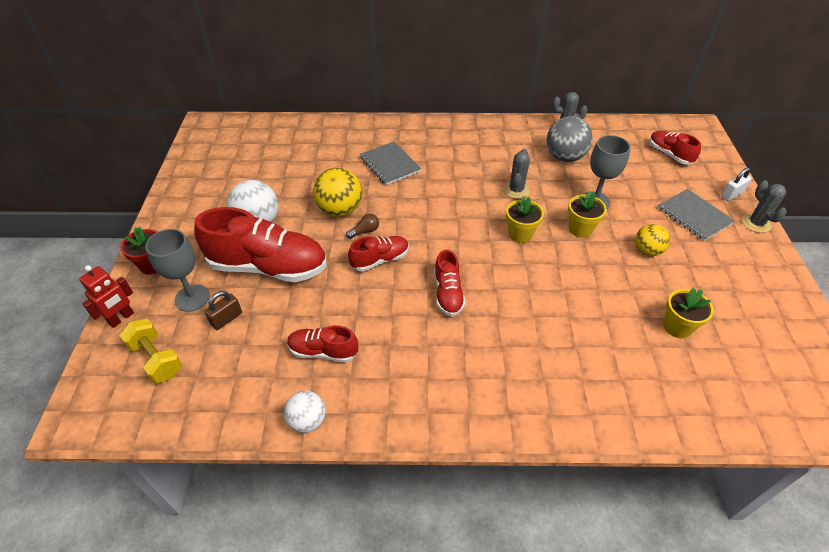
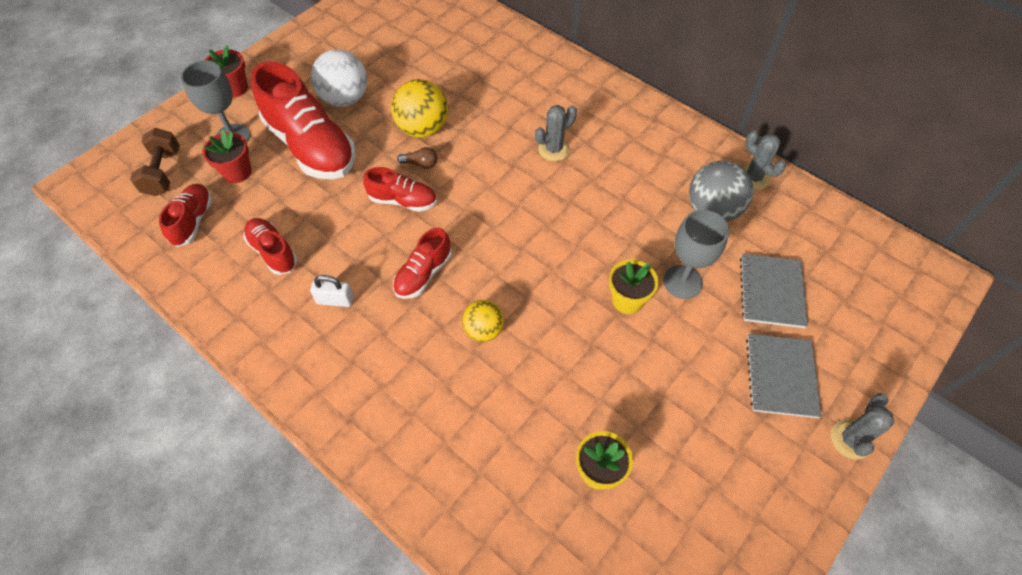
camera: 40 degrees right, 10 degrees up
red robot [79,265,134,328] -> none
yellow dumbbell [119,318,182,384] -> brown dumbbell [130,128,180,196]
brown padlock [205,291,242,330] -> red flower pot [203,130,251,183]
white ball [284,391,326,433] -> none
grey notebook [360,141,422,185] -> grey notebook moved to [740,254,808,328]
grey cactus [503,149,530,199] -> grey cactus moved to [535,105,577,161]
yellow flower pot [506,196,544,243] -> none
yellow ball [635,224,670,256] -> yellow ball moved to [462,300,504,342]
red shoe [650,131,701,165] -> red shoe moved to [159,184,213,247]
white padlock [721,167,752,201] -> white padlock moved to [310,275,353,307]

